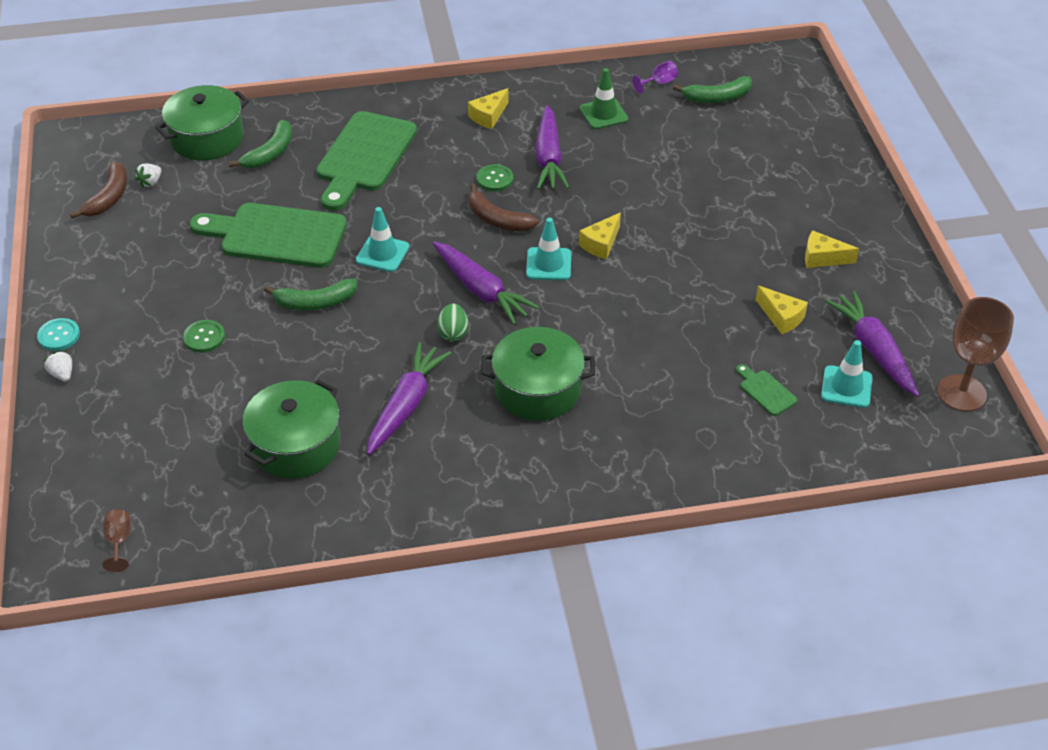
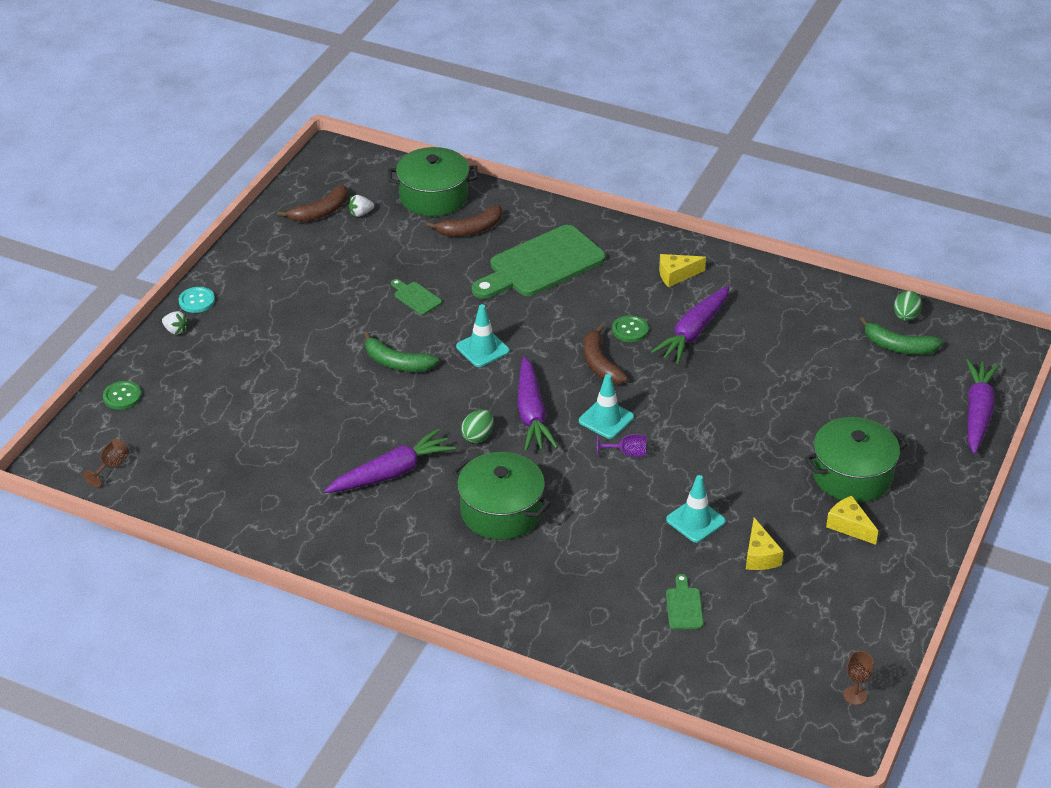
camera: 35 degrees right, 5 degrees down
white strawberry [44,351,72,382] -> white strawberry turned 120 degrees clockwise [162,311,189,335]
green button [183,320,225,353] -> green button moved to [103,381,141,410]
green cutting board [189,203,347,268] -> green cutting board [391,279,442,315], size x0.42
green banana [229,120,292,168] -> brown banana [426,205,503,237]
green pot [243,379,341,479] -> green pot moved to [804,417,907,503]
yellow cheese [579,212,621,259] -> none
green traffic cone [580,68,628,129] -> none
purple goblet [632,61,678,94] -> purple goblet moved to [597,434,646,457]
turquoise traffic cone [821,340,873,408] -> turquoise traffic cone moved to [666,475,726,543]
purple carrot [825,291,919,397] -> purple carrot moved to [966,359,999,454]
brown goblet [937,297,1014,412] -> brown goblet [843,651,874,705], size x0.48
none -> green egg [894,291,922,321]

